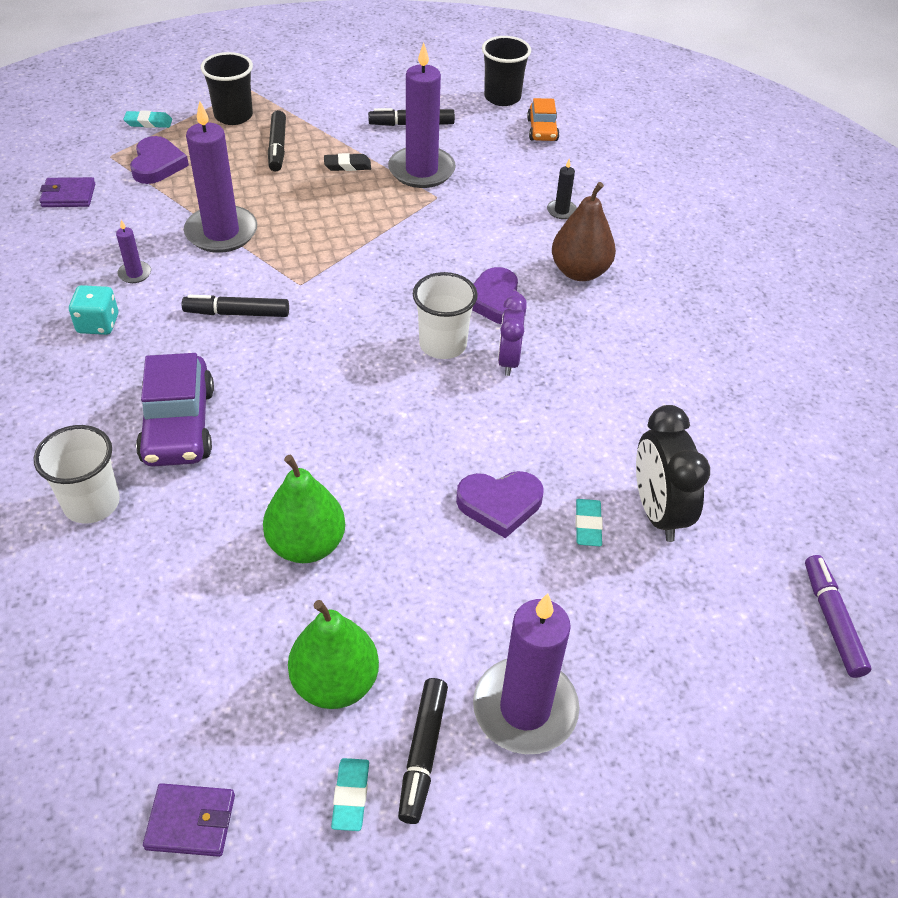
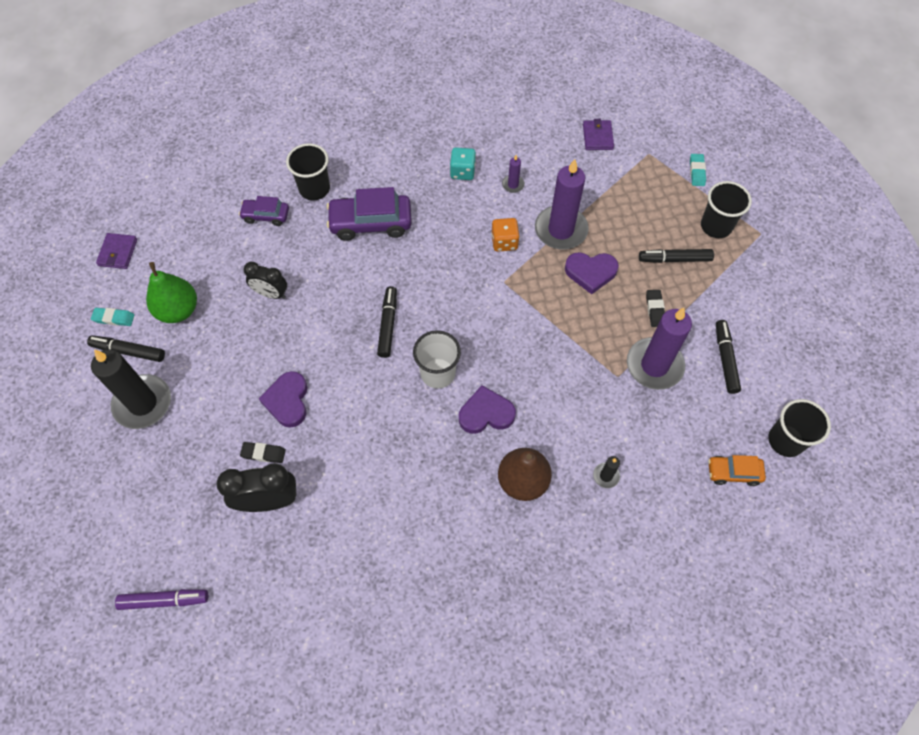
camera: 95 degrees right, 15 degrees up
white cup [34,425,120,524] -> black cup [286,143,330,200]
purple heart [130,136,189,184] -> purple heart moved to [565,252,619,294]
black marker [182,295,289,317] -> black marker moved to [377,286,397,358]
green pear [263,455,345,563] -> black clock [244,262,287,299]
purple candle [473,593,579,754] -> black candle [91,349,171,429]
purple clock [498,296,527,376] -> none
turquoise eraser [575,499,603,546] -> black eraser [240,442,286,463]
none -> purple car [239,196,289,226]
none -> orange dice [491,218,520,252]

